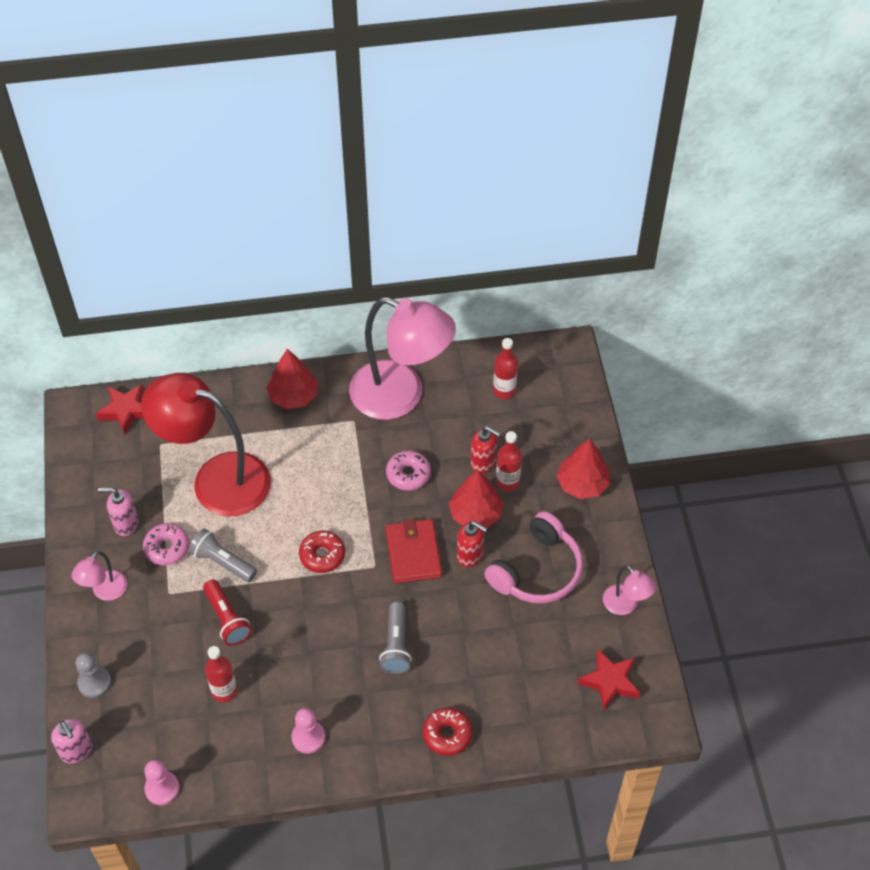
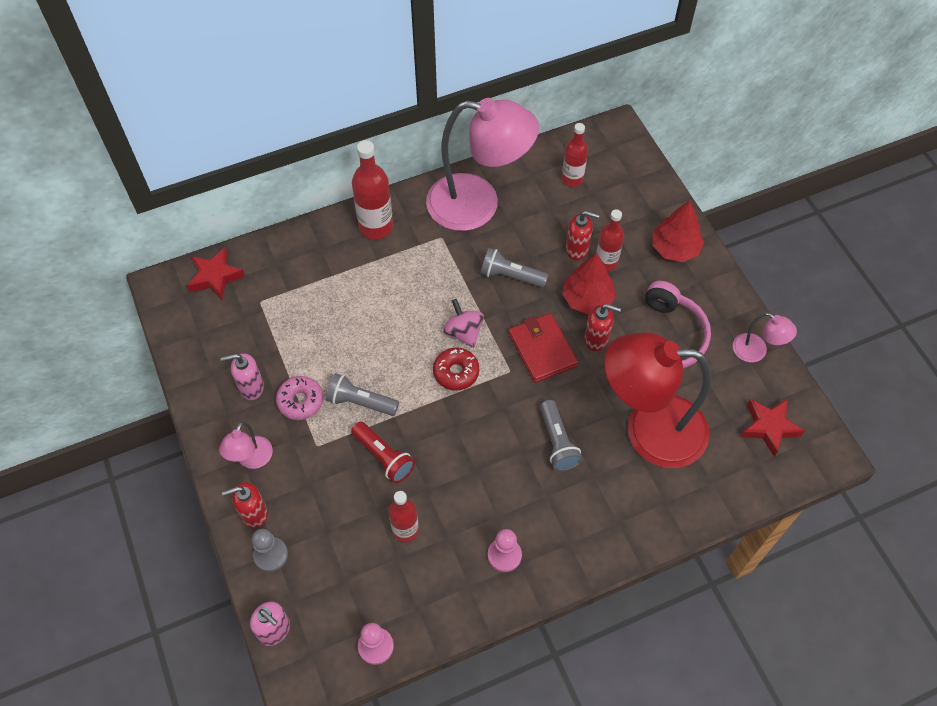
camera: 15 degrees left, 5 degrees up
red lamp [141,373,271,517] -> red lamp moved to [604,333,711,468]
red tree [266,349,318,409] -> red bottle [352,140,393,240]
pink donut [386,450,431,491] -> grey flashlight [481,248,548,288]
red donut [423,708,473,756] -> none
none -> red soap dispenser [222,482,268,529]
none -> pink spinning top [443,299,484,348]

